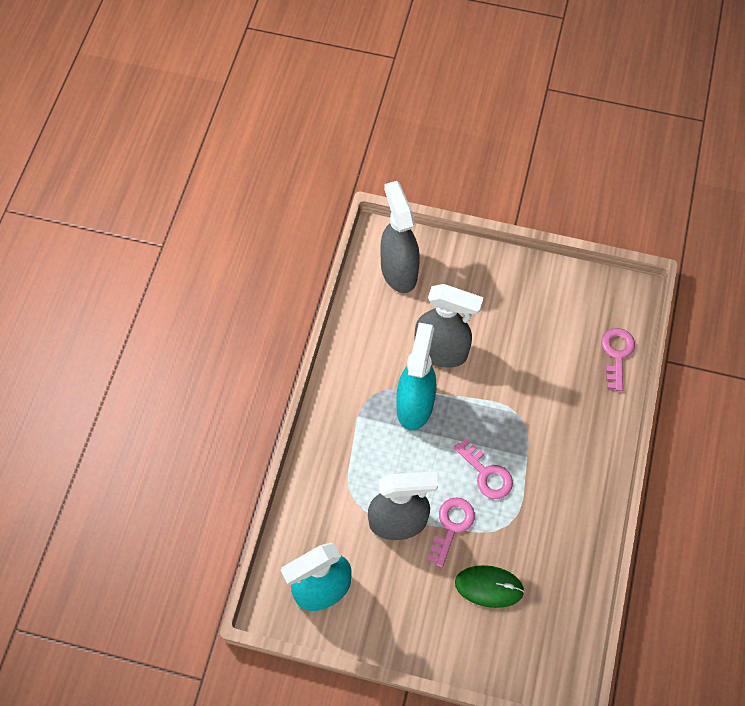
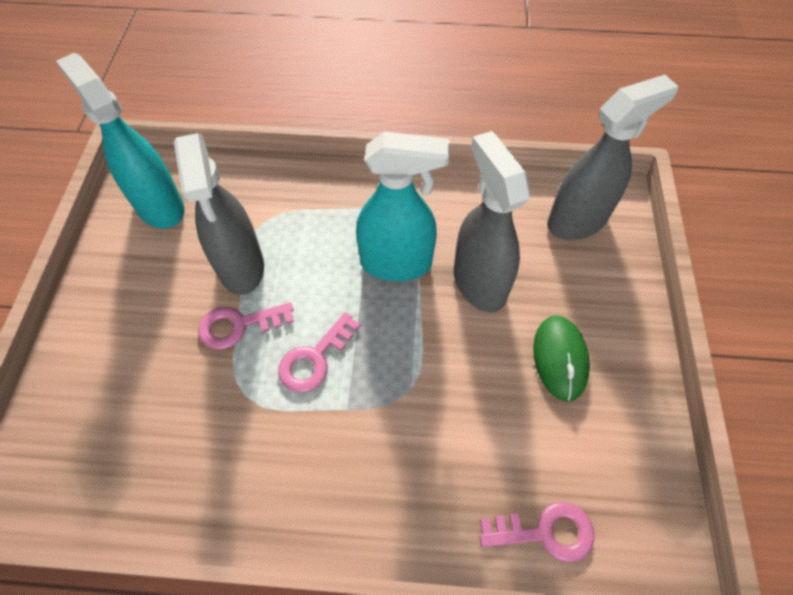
camera: 80 degrees right, 5 degrees down
grey spray bottle [414,284,484,368] -> grey spray bottle turned 150 degrees clockwise [454,131,531,312]
pink key [428,497,475,567] -> pink key turned 150 degrees clockwise [198,302,294,349]
green mouse [455,565,525,608] -> green mouse moved to [533,315,590,402]

